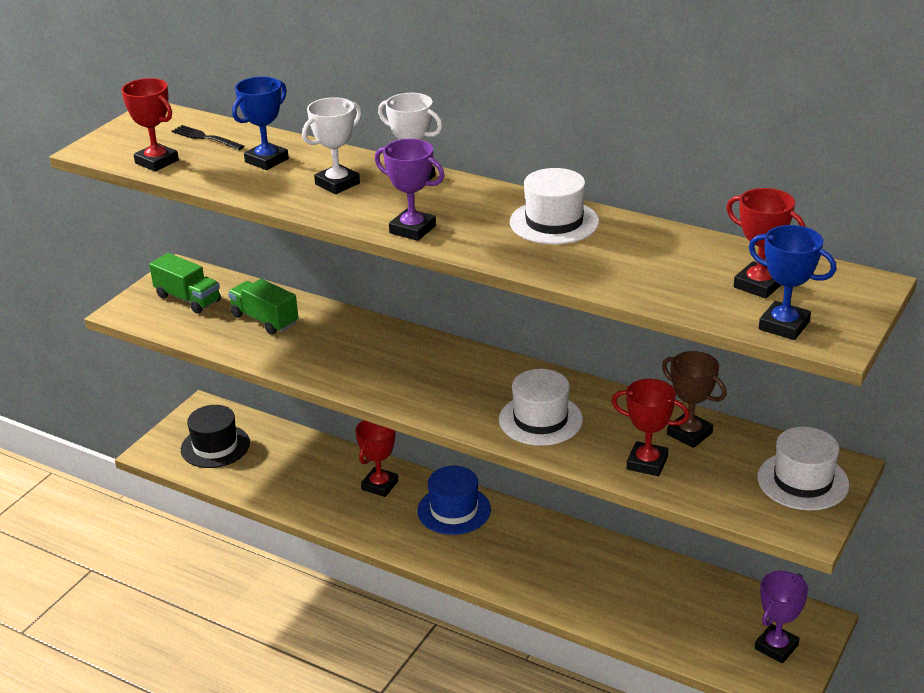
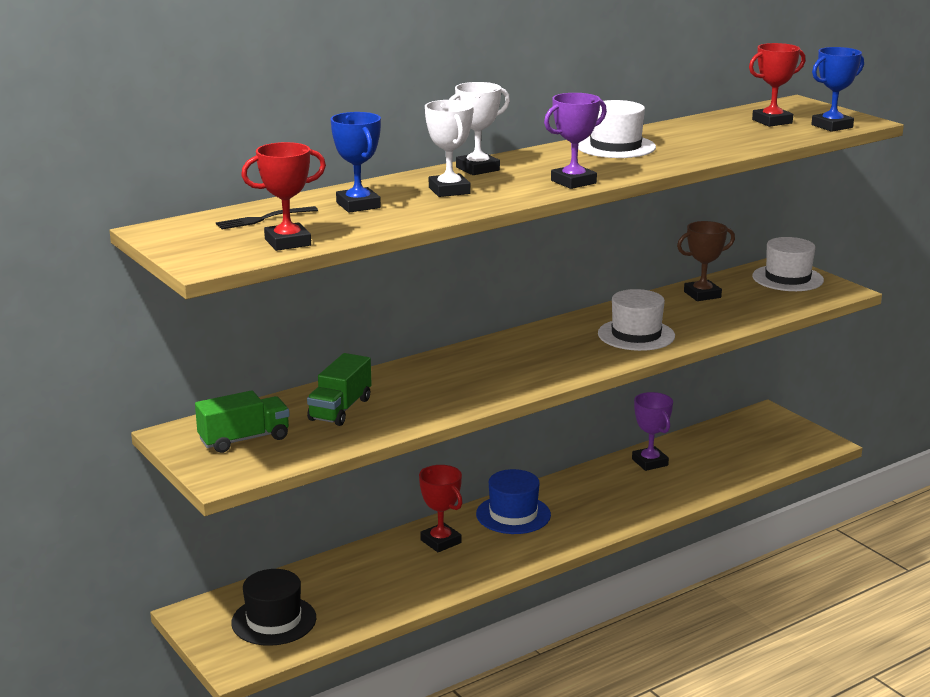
camera: 65 degrees left, 10 degrees down
green truck [228,279,298,335] -> green truck turned 45 degrees counterclockwise [307,353,372,426]
red trophy [612,379,690,476] -> none
purple trophy [755,571,808,663] -> purple trophy moved to [632,392,673,471]

